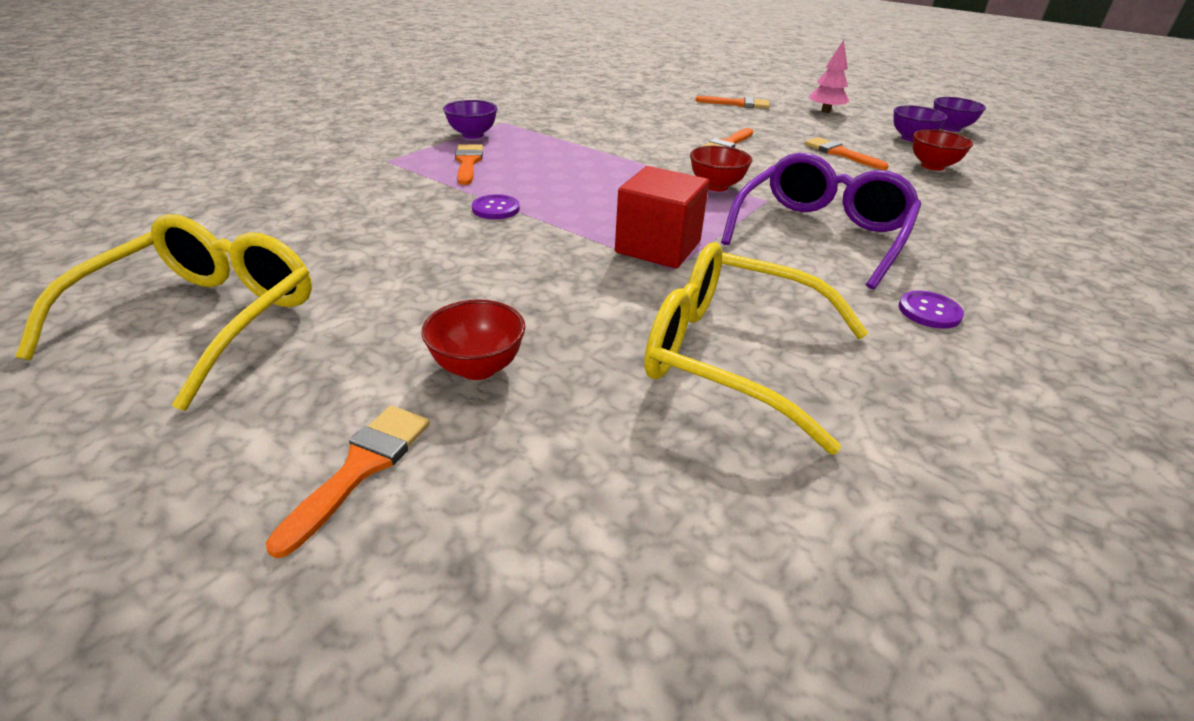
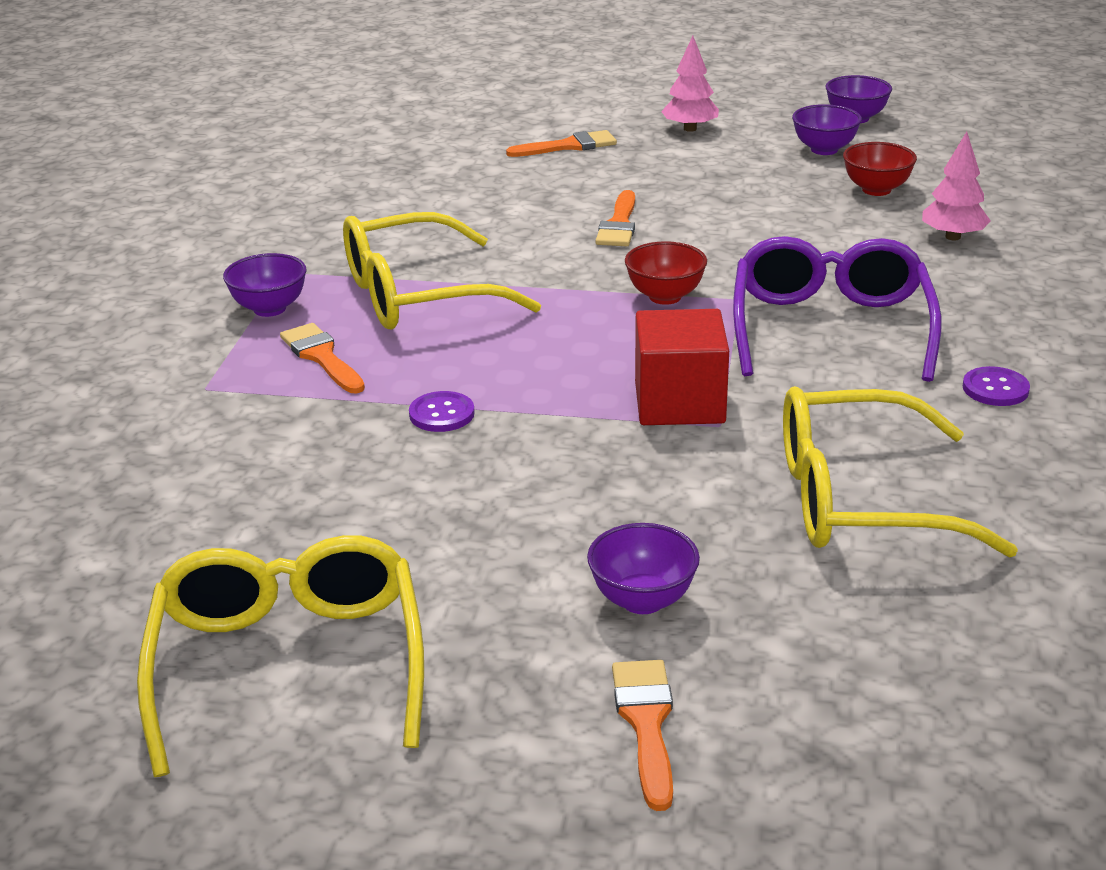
camera: 25 degrees left, 5 degrees down
red bowl [421,299,525,380] -> purple bowl [587,523,700,614]
orange brush [805,137,889,170] -> none
none -> yellow glasses [343,212,541,329]
none -> pink tree [922,132,991,240]

